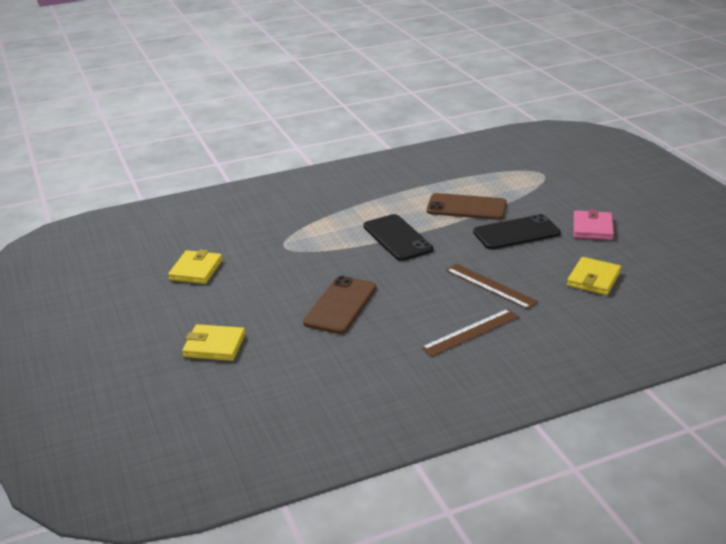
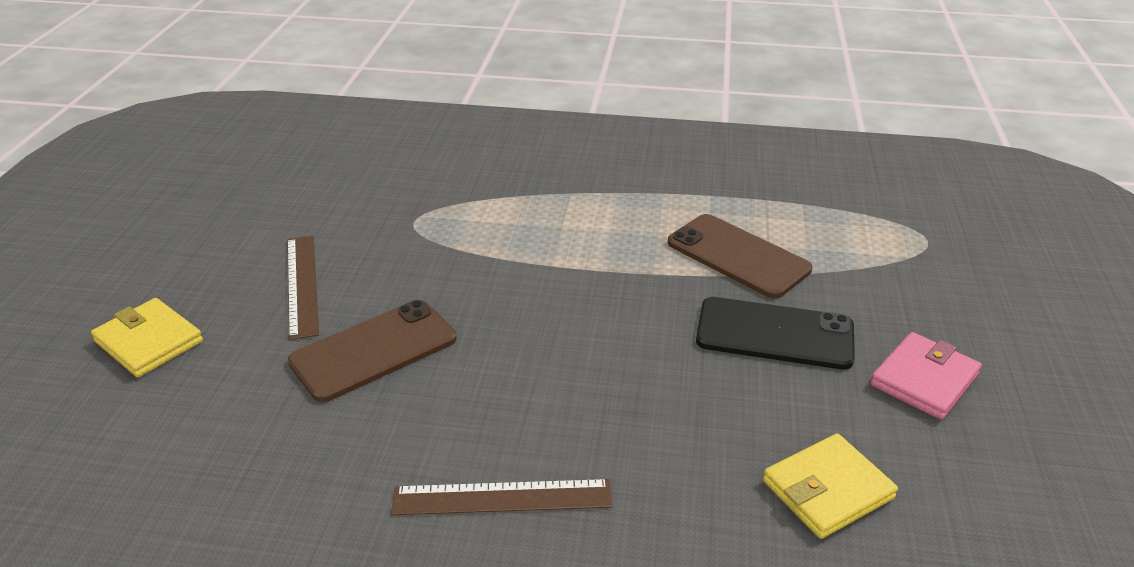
camera: 30 degrees right, 5 degrees up
yellow wallet [168,250,223,284] -> none
black phone [363,214,433,261] -> none
brown ruler [446,264,539,309] -> brown ruler moved to [287,236,319,340]

